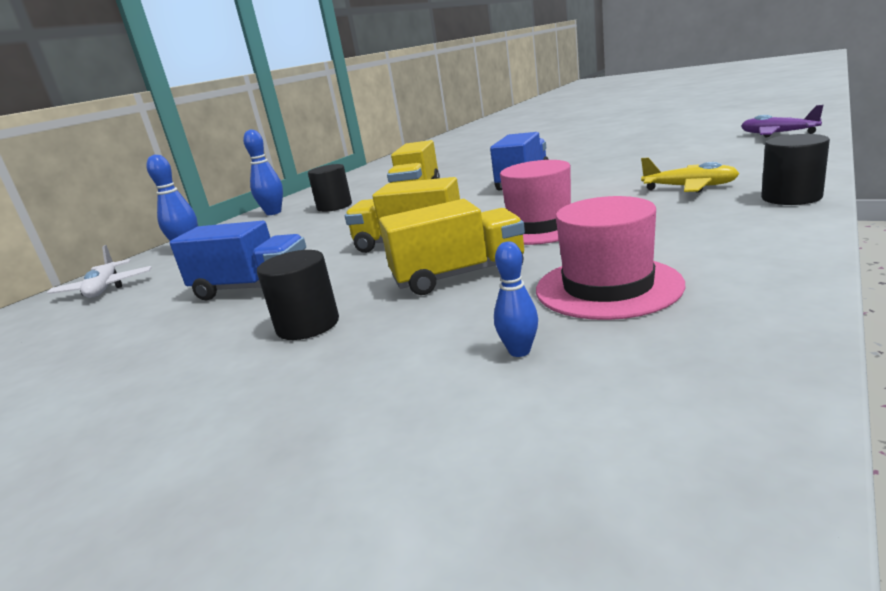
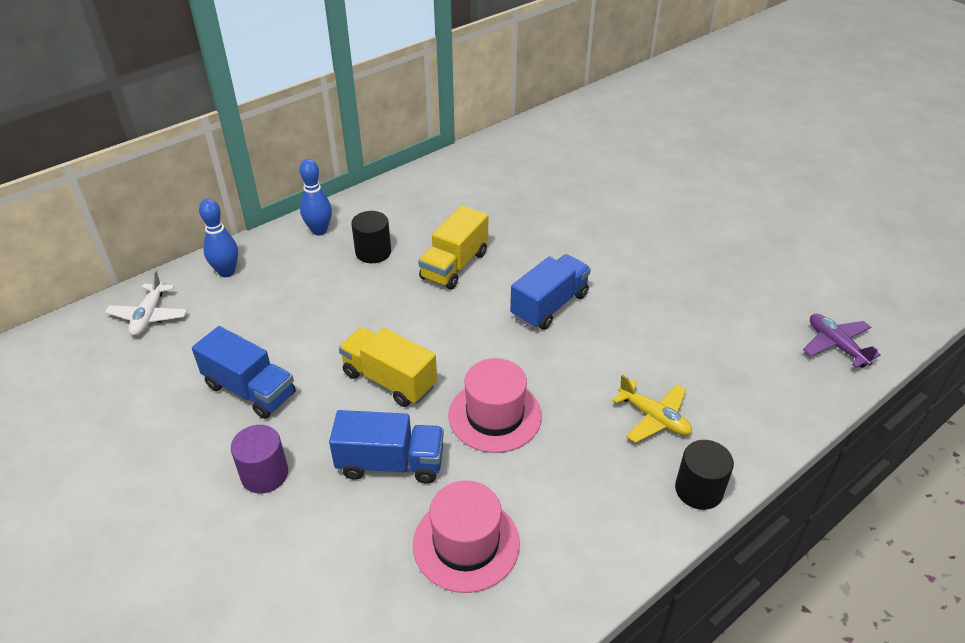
camera: 15 degrees right, 20 degrees up
black cylinder [257,250,339,340] -> purple cylinder [231,425,288,494]
yellow truck [379,199,525,295] -> blue truck [329,410,444,484]
blue bowling pin [494,242,538,357] -> none

